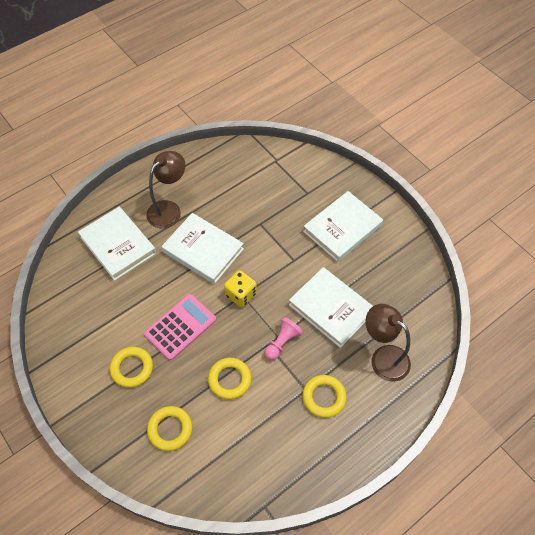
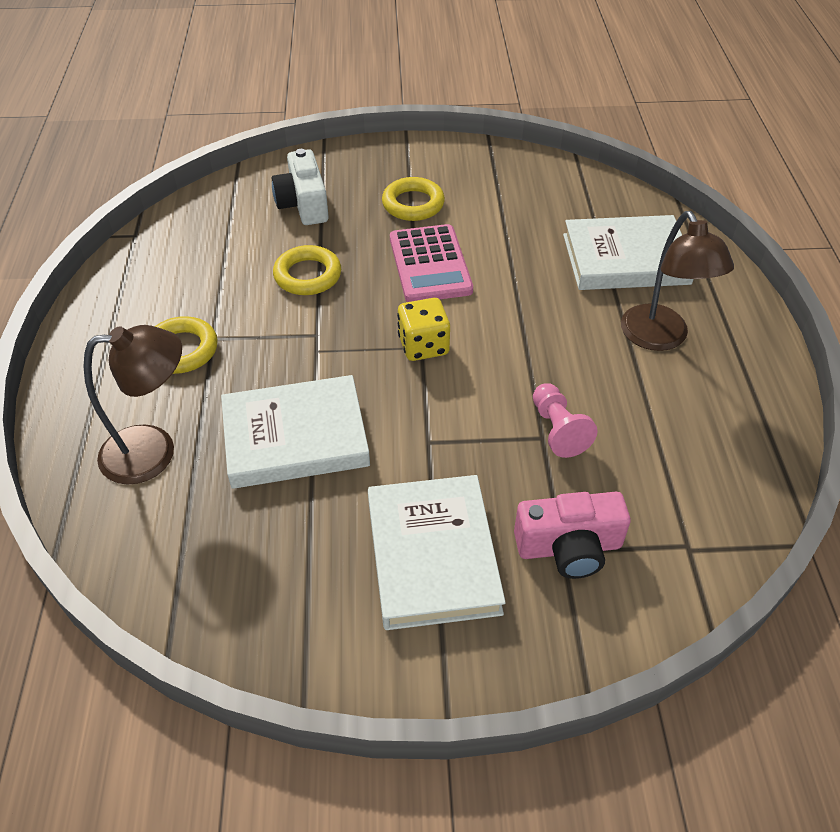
camera: 125 degrees right, 10 degrees down
yellow ring [147,406,192,451] -> white camera [272,149,329,225]
white book [162,213,244,284] -> none
pink pawn [265,317,303,360] -> pink pawn moved to [533,383,598,458]
none -> pink camera [514,492,631,579]

